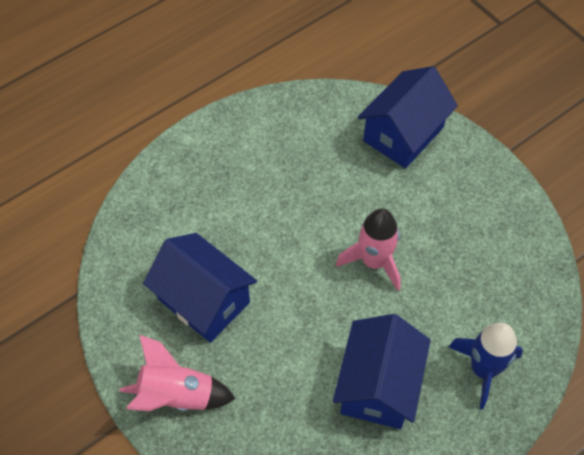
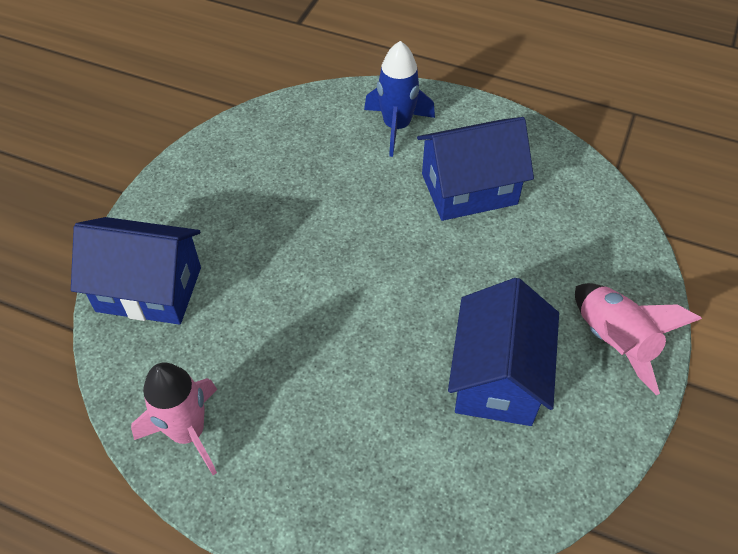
camera: 120 degrees left, 5 degrees down
pink rocket [336,208,401,291] -> pink rocket moved to [131,362,217,475]

